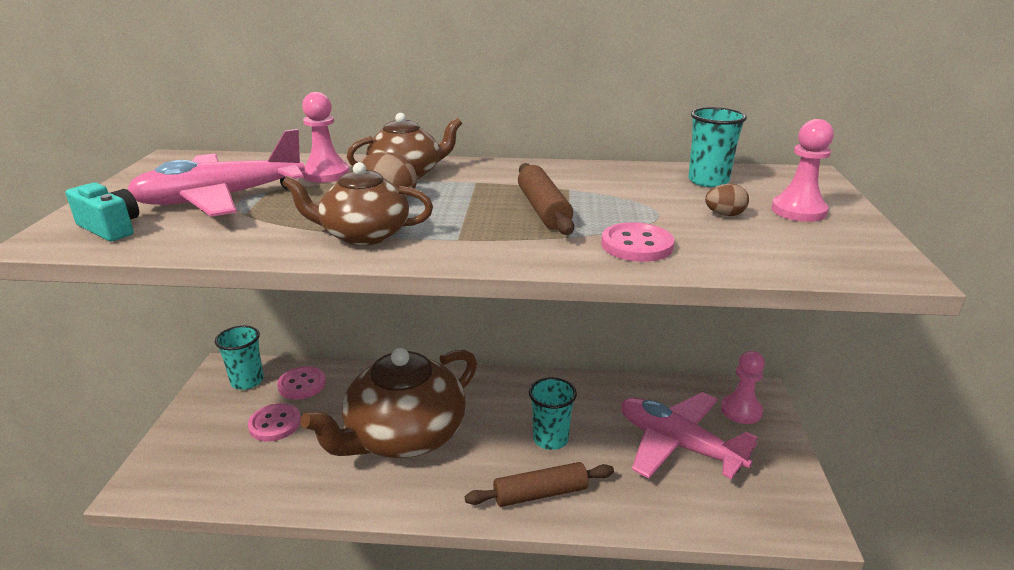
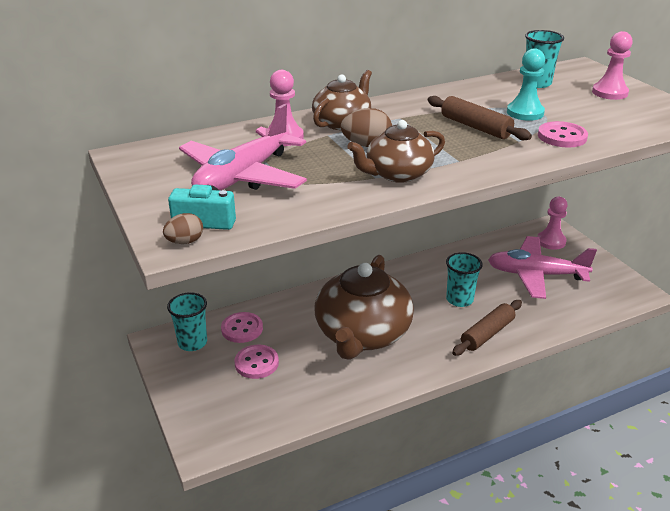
camera: 30 degrees left, 5 degrees up
brown egg [705,184,749,216] -> brown egg moved to [163,213,203,244]
none -> turquoise pawn [507,48,545,121]

